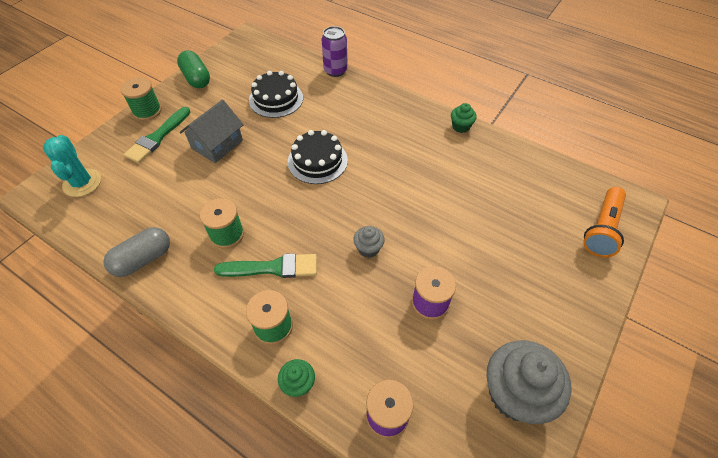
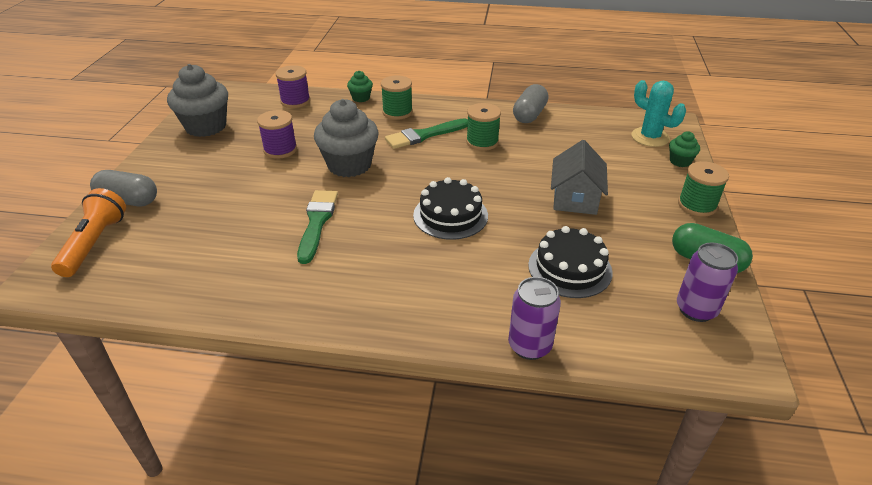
camera: 155 degrees right, 15 degrees down
green brush [124,107,190,163] -> green brush moved to [297,190,338,264]
grey cupcake [353,226,385,258] -> grey cupcake [314,99,379,177], size x2.10
green cupcake [451,103,477,133] -> green cupcake moved to [669,131,700,167]
none -> grey capsule [90,170,157,206]
none -> purple can [677,242,738,322]

